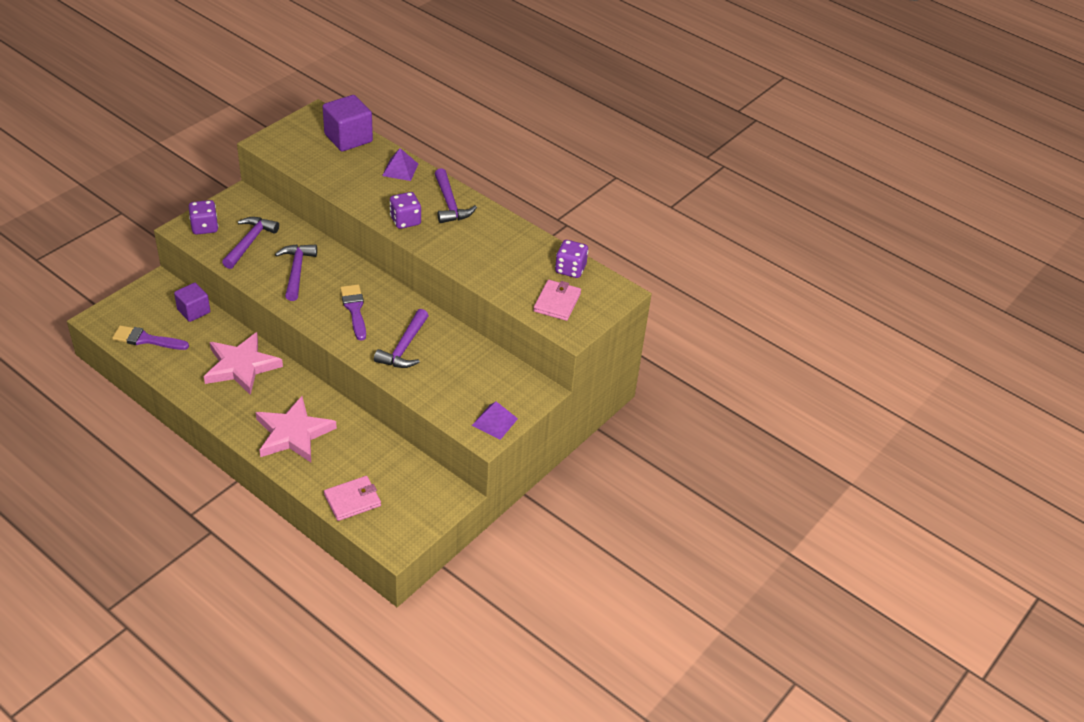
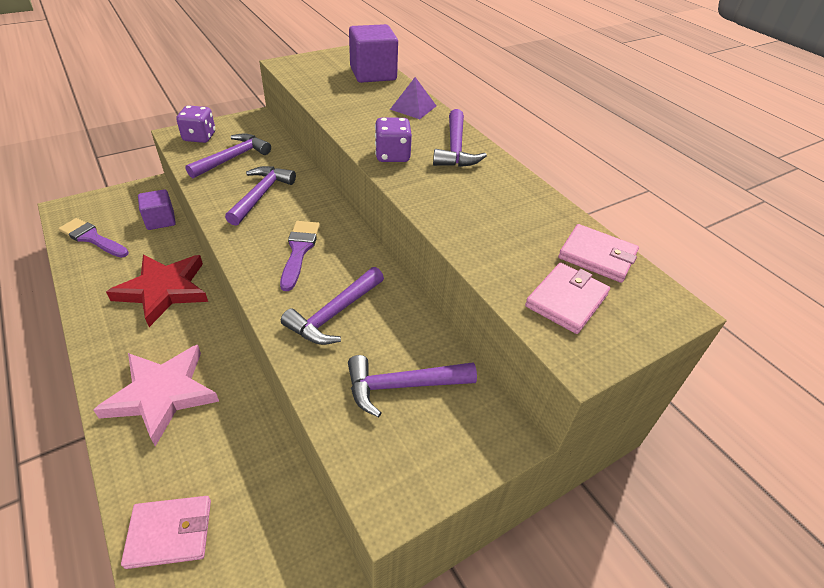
camera: 20 degrees right, 0 degrees up
pink star [204,332,283,395] -> red star [106,254,208,327]
purple pyramid [472,401,518,440] -> none
purple dice [555,240,588,278] -> pink wallet [558,224,639,283]
none -> purple hammer [348,355,477,418]

